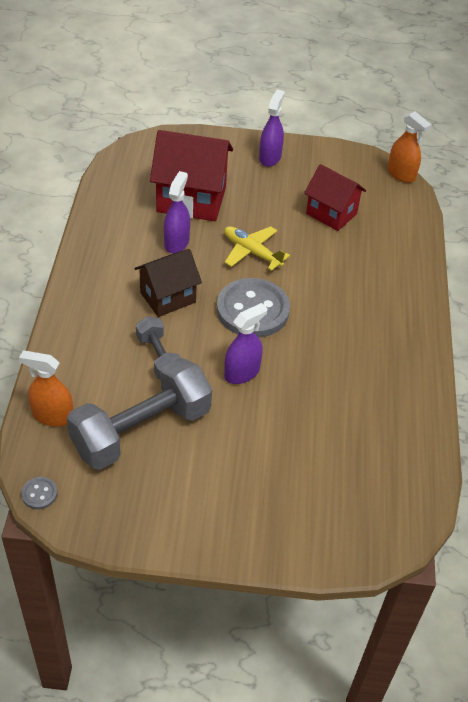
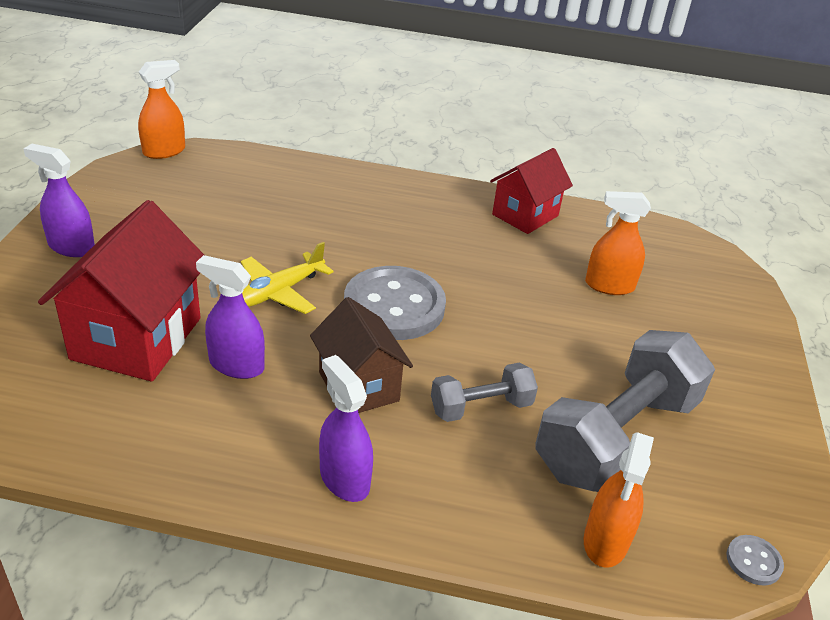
camera: 85 degrees left, 10 degrees down
grey dumbbell [67,358,212,470] -> grey dumbbell turned 75 degrees clockwise [535,330,715,492]
purple spray bottle [224,303,267,384] -> purple spray bottle moved to [319,355,373,502]
red house [304,164,366,231] -> red house moved to [490,148,573,234]
none -> orange spray bottle [585,191,651,295]

